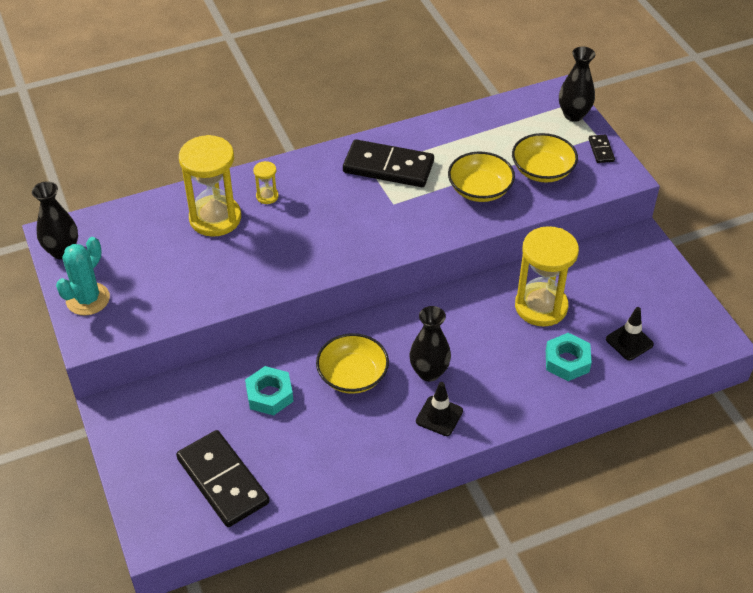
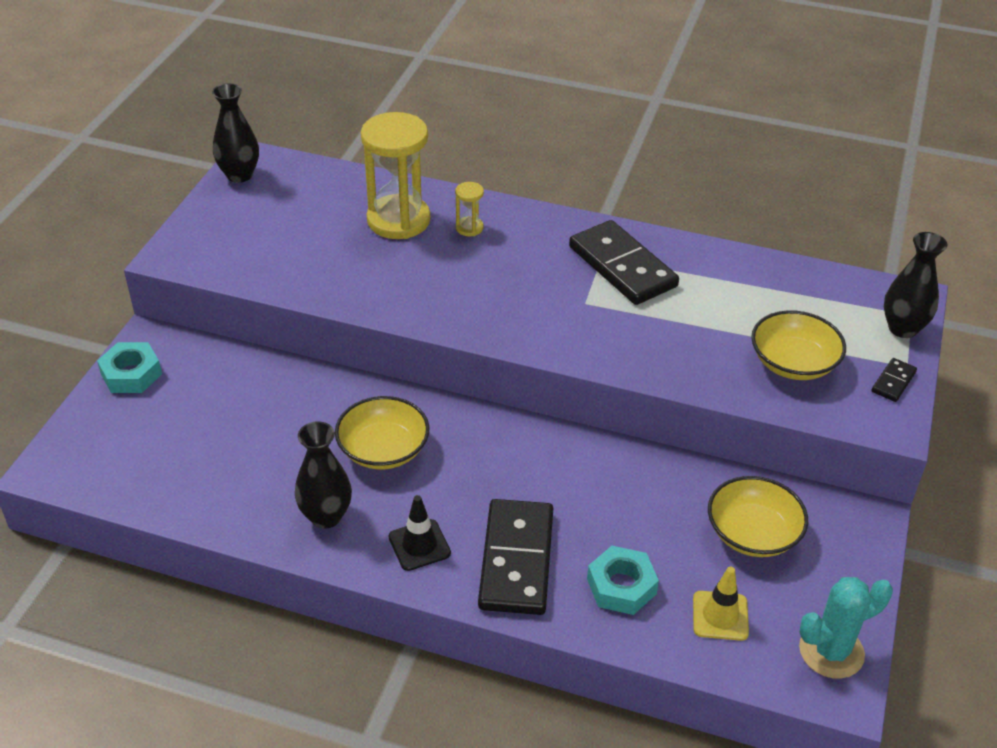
camera: 40 degrees right, 5 degrees down
turquoise cactus [56,237,110,316] -> turquoise cactus moved to [799,577,893,679]
black domino [176,430,270,527] -> black domino moved to [478,499,553,615]
turquoise nut [245,366,293,416] -> turquoise nut moved to [97,342,162,393]
black vase [409,306,451,381] -> black vase moved to [295,421,352,529]
yellow bowl [448,152,515,202] -> yellow bowl moved to [708,476,808,557]
yellow hourglass [515,226,579,327] -> none
black traffic cone [606,307,654,361] -> yellow traffic cone [693,567,749,641]

